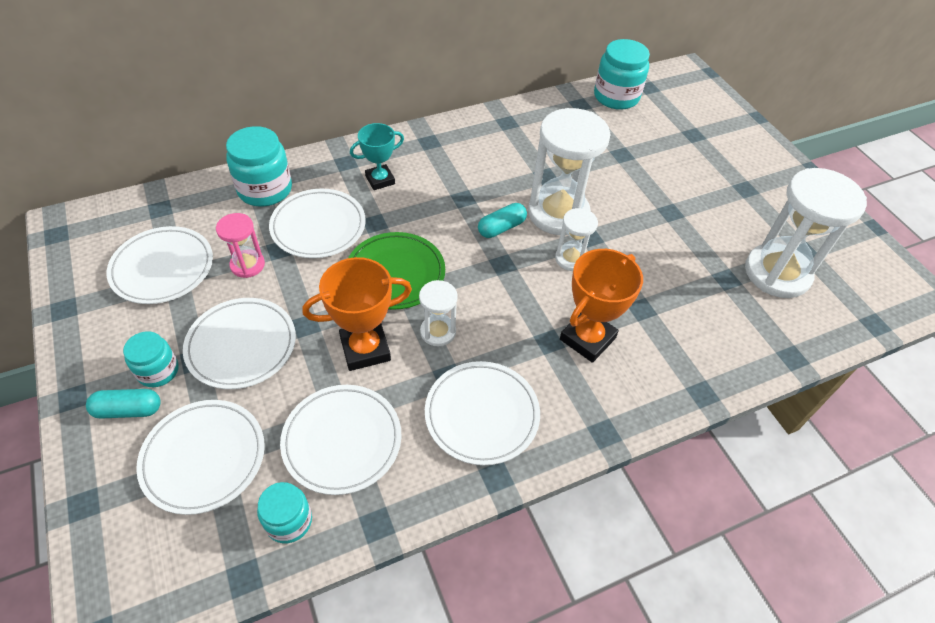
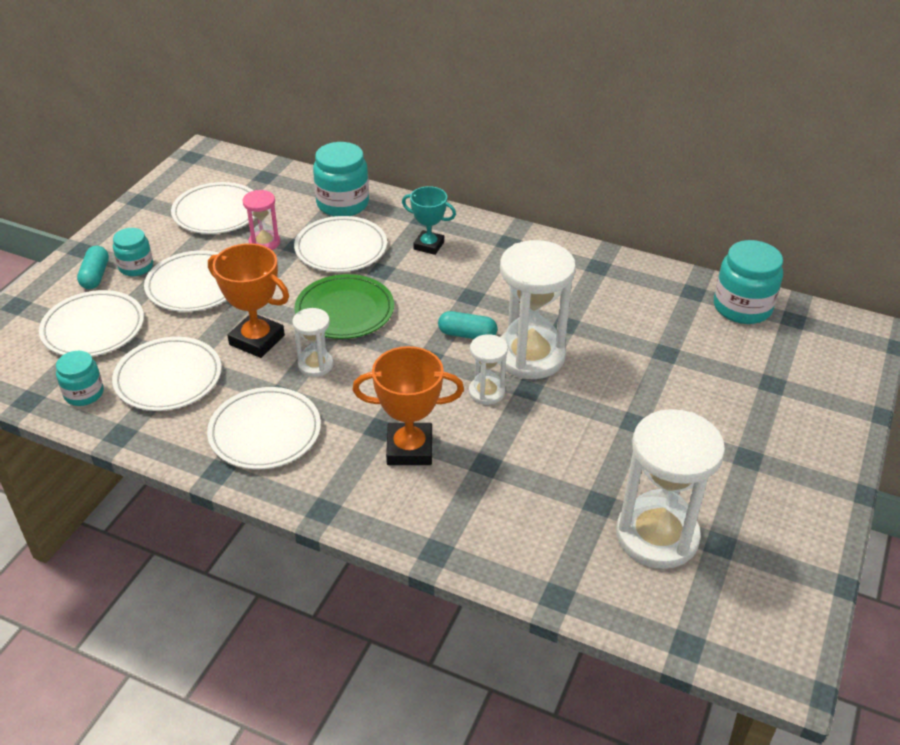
camera: 50 degrees right, 10 degrees down
turquoise capsule [86,389,161,418] -> turquoise capsule turned 45 degrees clockwise [77,246,109,289]

